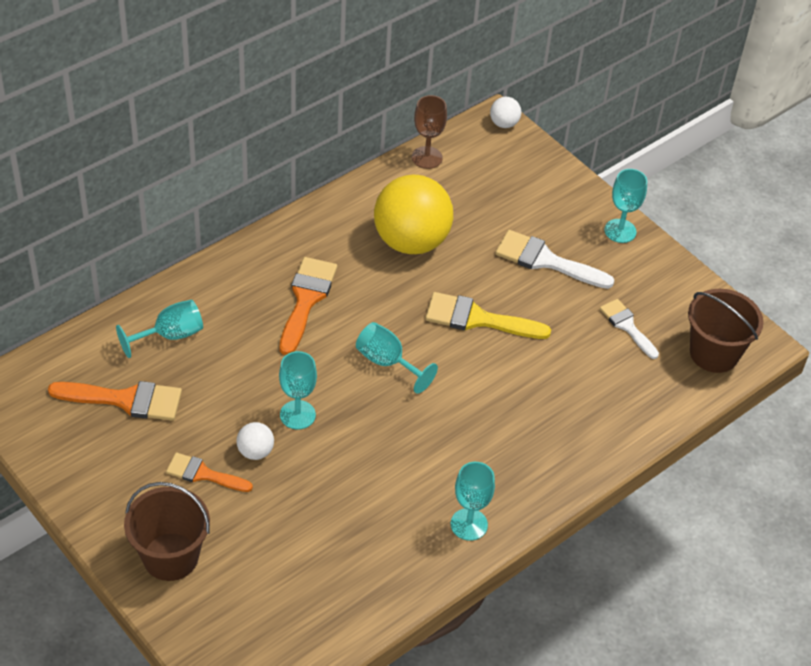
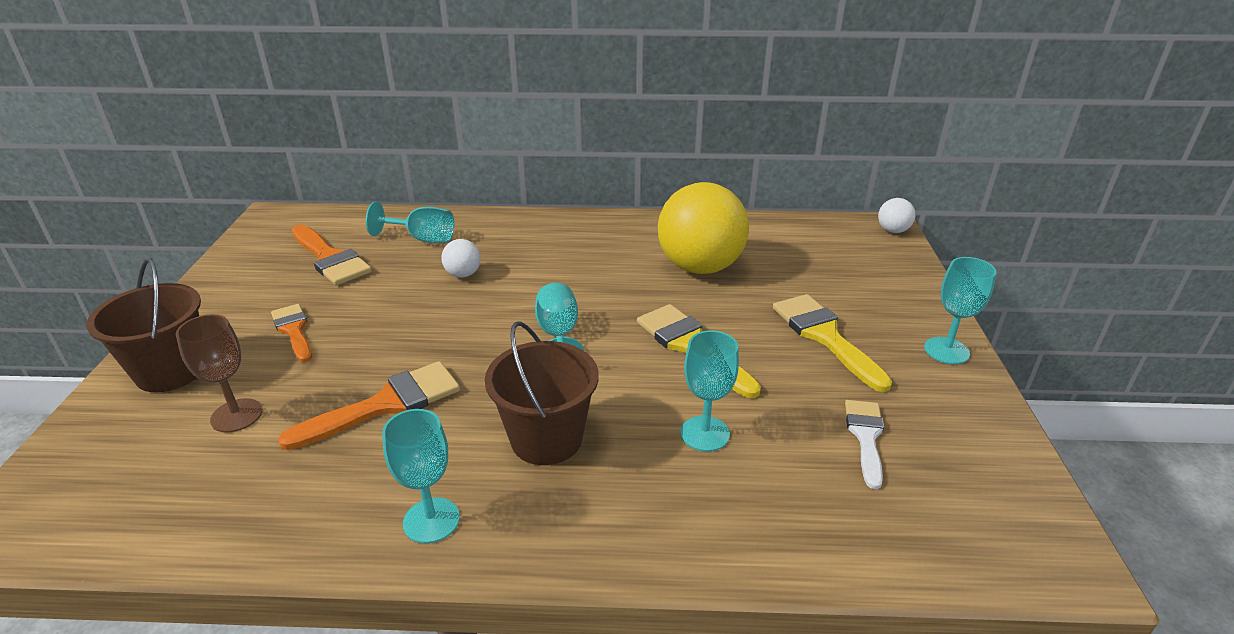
camera: 45 degrees right, 15 degrees down
white ball [236,422,274,460] -> white ball moved to [441,239,481,278]
orange brush [279,257,337,355] -> orange brush moved to [278,361,460,450]
turquoise goblet [279,351,317,430] -> turquoise goblet moved to [680,330,739,452]
brown goblet [412,95,447,169] -> brown goblet moved to [176,314,262,433]
white brush [495,230,615,289] -> yellow brush [773,294,892,392]
brown bucket [688,289,764,373] -> brown bucket moved to [485,322,599,465]

